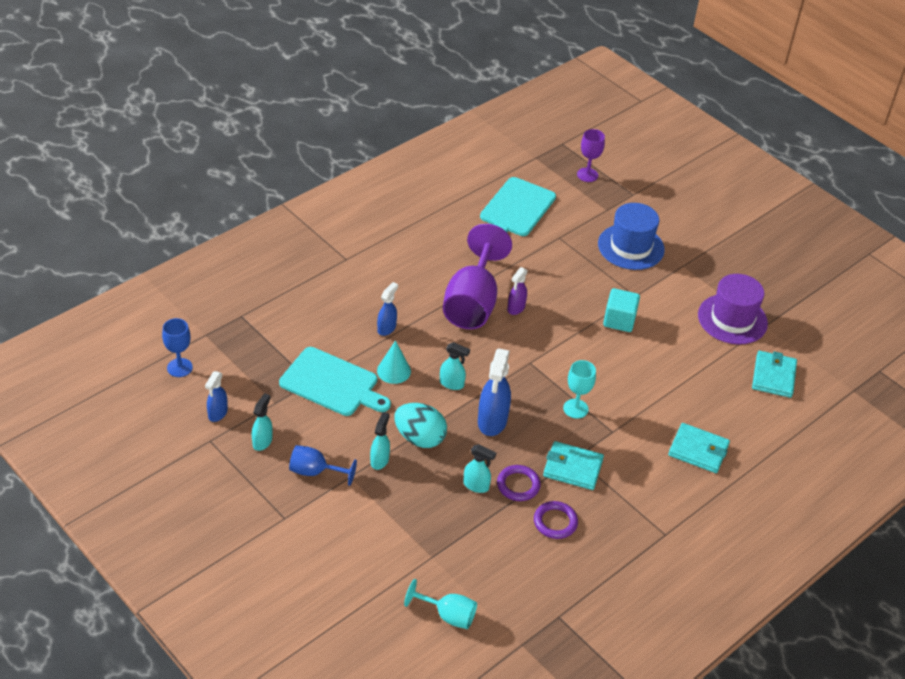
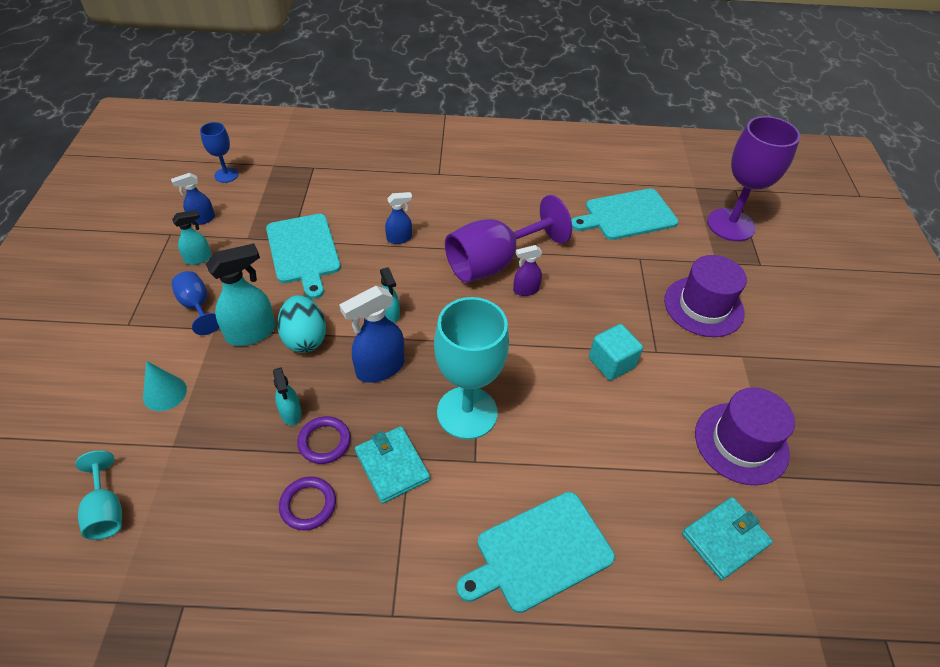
camera: 45 degrees right, 5 degrees up
turquoise spray bottle [370,412,390,470] -> turquoise spray bottle [206,243,276,346], size x1.72
turquoise cone [377,340,411,384] -> turquoise cone moved to [143,361,187,411]
turquoise goblet [563,360,596,419] -> turquoise goblet [434,297,509,439], size x1.97
purple goblet [577,129,605,182] -> purple goblet [707,116,800,241], size x1.97
blue hat [598,203,665,270] -> purple hat [664,255,747,337]
turquoise wallet [668,423,730,473] -> turquoise cutting board [457,492,615,613]

